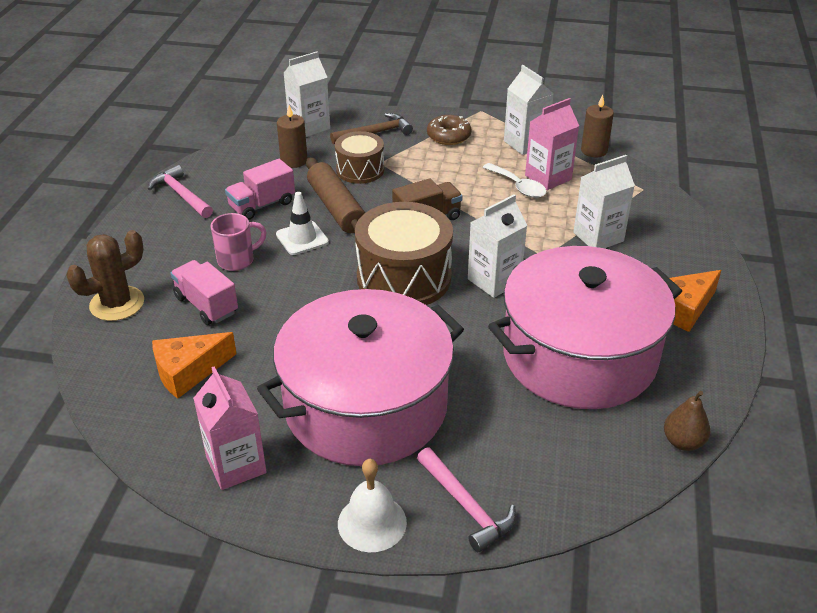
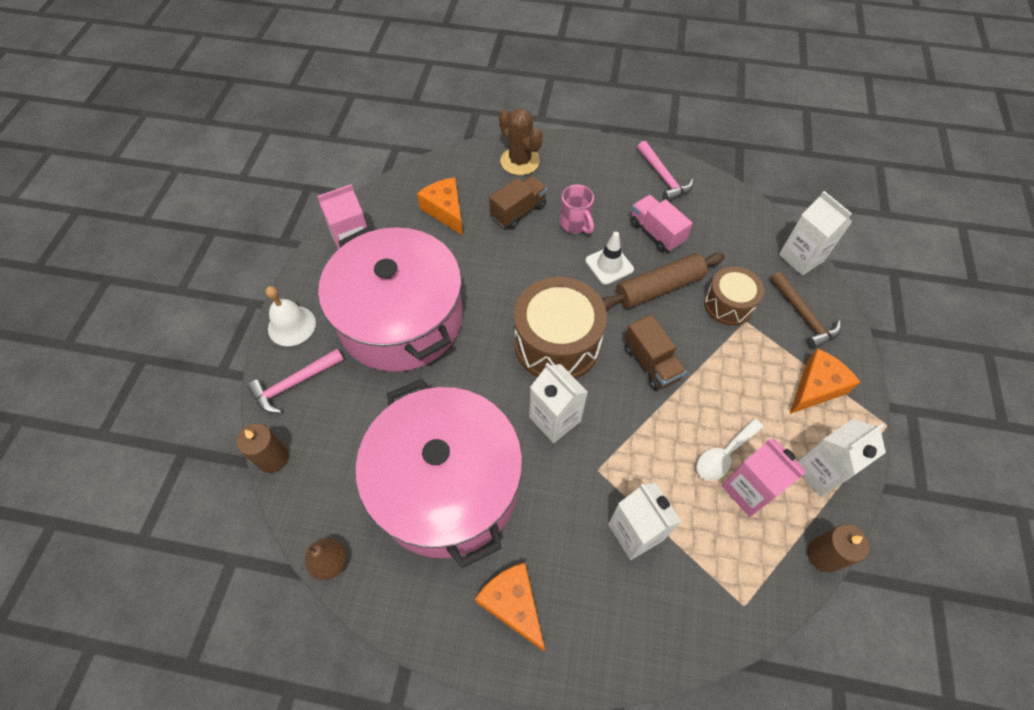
camera: 90 degrees right, 20 degrees up
pink hammer [148,165,213,218] -> pink hammer turned 105 degrees clockwise [637,141,693,201]
pink truck [171,260,238,325] -> brown truck [489,176,547,229]
brown candle [277,105,307,168] -> brown candle moved to [237,423,289,473]
brown donut [427,115,472,145] -> orange cheese [790,348,860,414]

